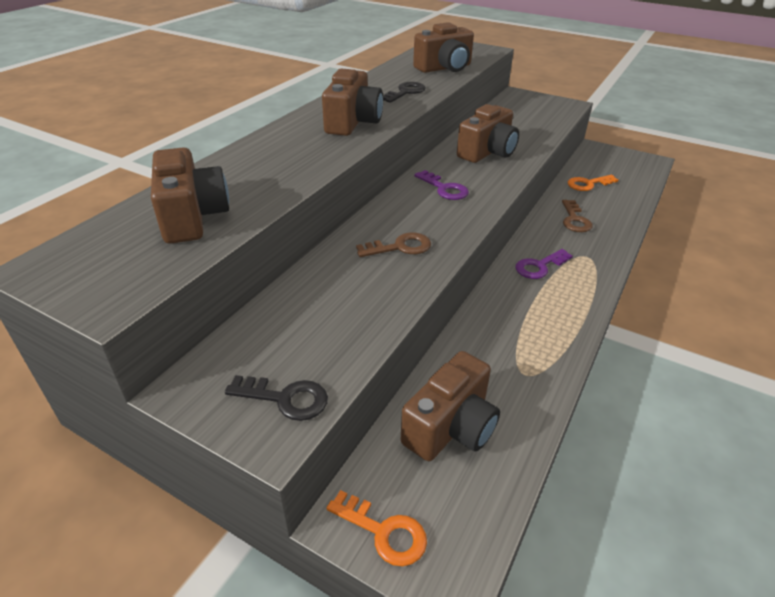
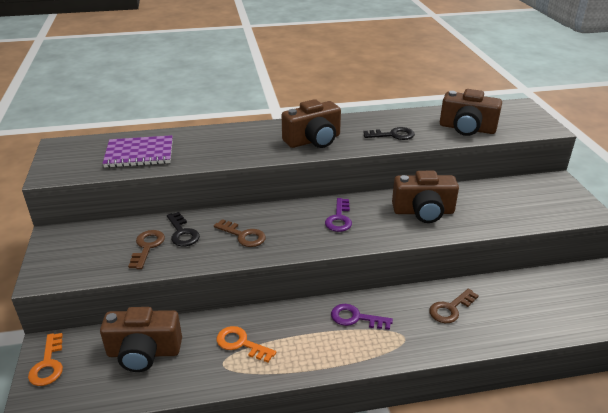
camera: 50 degrees right, 5 degrees down
brown camera [151,147,229,244] -> purple notebook [102,135,173,168]
black key [225,375,328,421] -> black key moved to [167,212,200,246]
orange key [568,175,618,191] -> orange key moved to [216,326,276,362]
none -> brown key [128,230,165,269]

